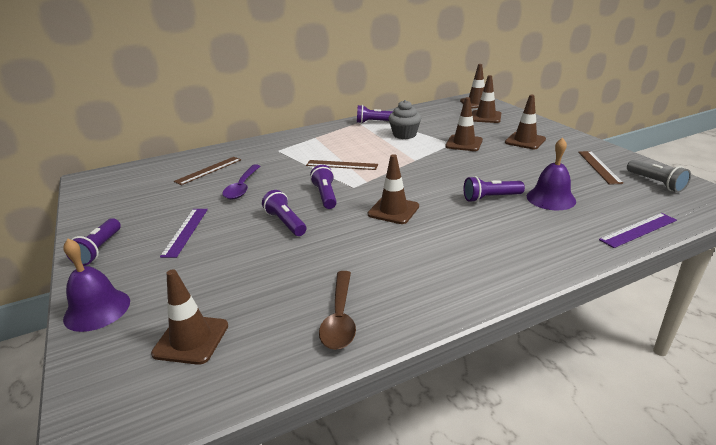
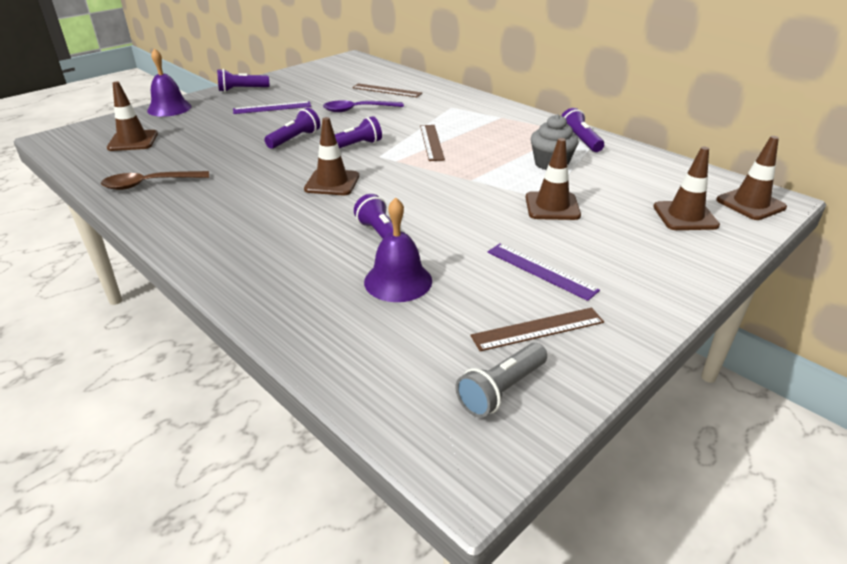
camera: 70 degrees right, 5 degrees up
brown traffic cone [505,95,546,149] -> none
purple ruler [599,213,677,248] -> purple ruler moved to [487,243,600,301]

